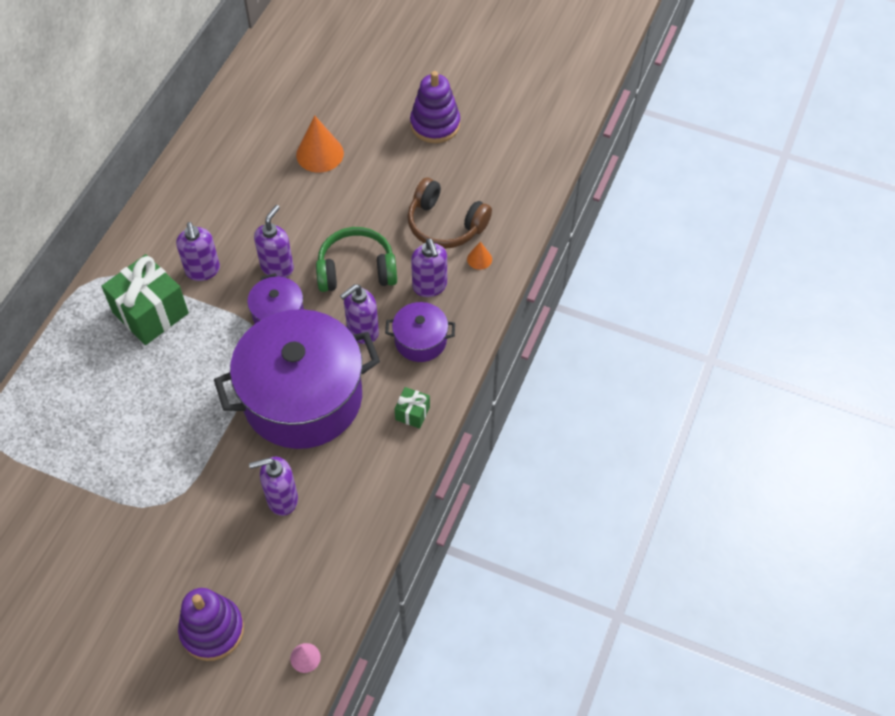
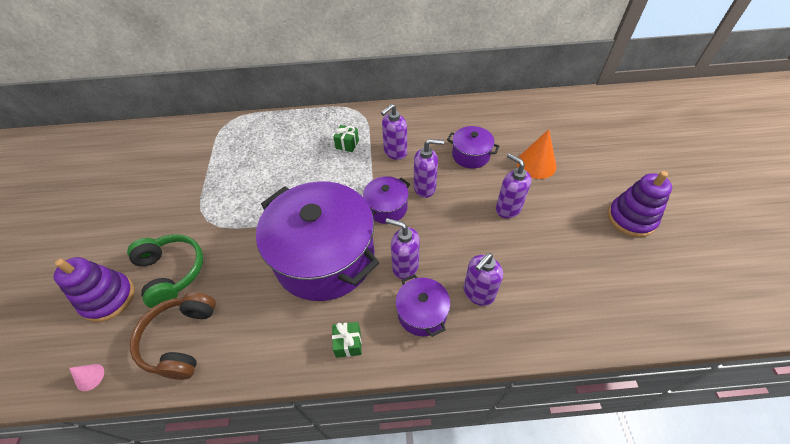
camera: 65 degrees right, 5 degrees down
green gift [101,254,189,345] -> green gift [333,125,359,152], size x0.47
purple soap dispenser [249,457,298,516] -> purple soap dispenser moved to [496,153,531,219]
green headphones [316,227,397,292] -> green headphones moved to [127,234,203,308]
brown headphones [407,178,492,249] -> brown headphones moved to [130,292,216,380]
orange cone [467,241,492,270] -> none
none -> purple pot [447,126,499,169]

